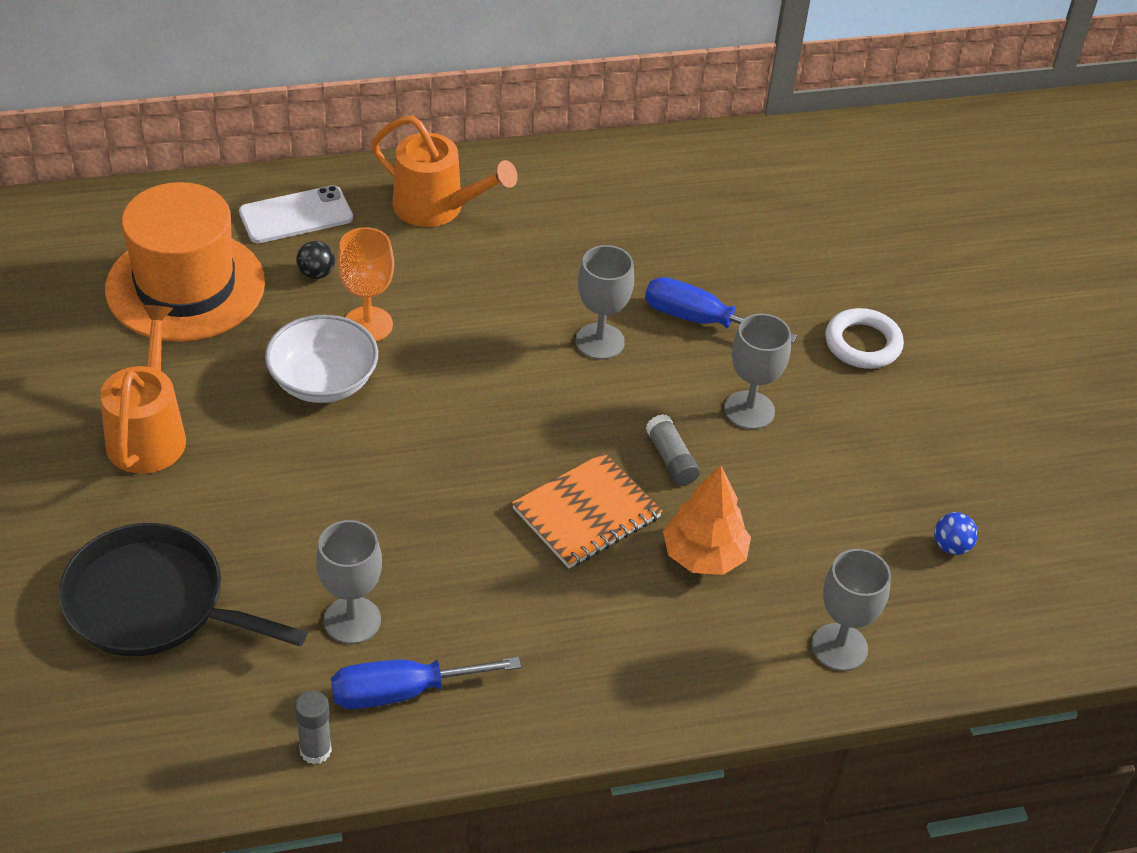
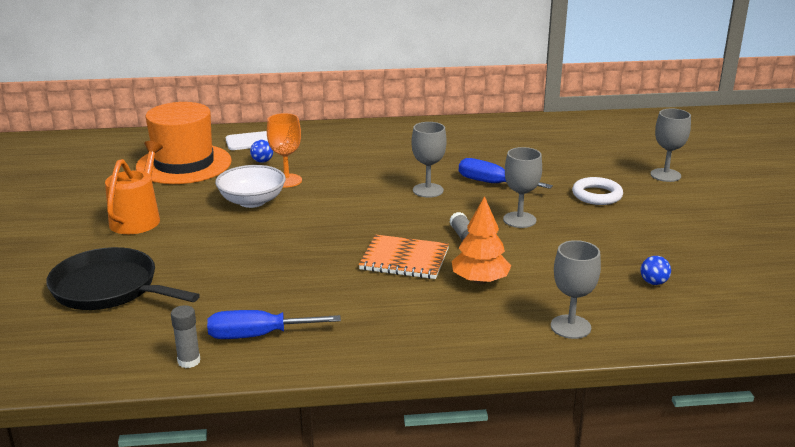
camera: 10 degrees right, 20 degrees down
black ball [296,241,335,279] -> blue ball [250,140,273,163]
grey goblet [316,520,382,644] -> grey goblet moved to [650,109,691,182]
orange watering can [371,115,518,227] -> none
orange notebook [512,452,662,568] -> orange notebook turned 45 degrees clockwise [358,235,449,279]

